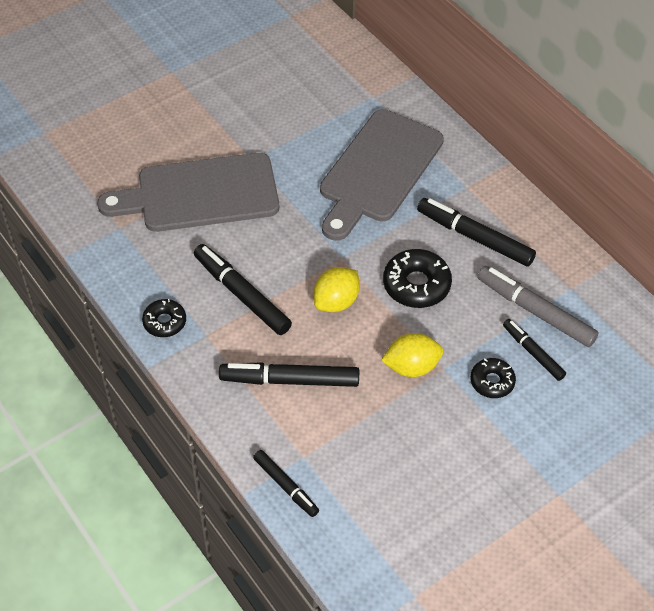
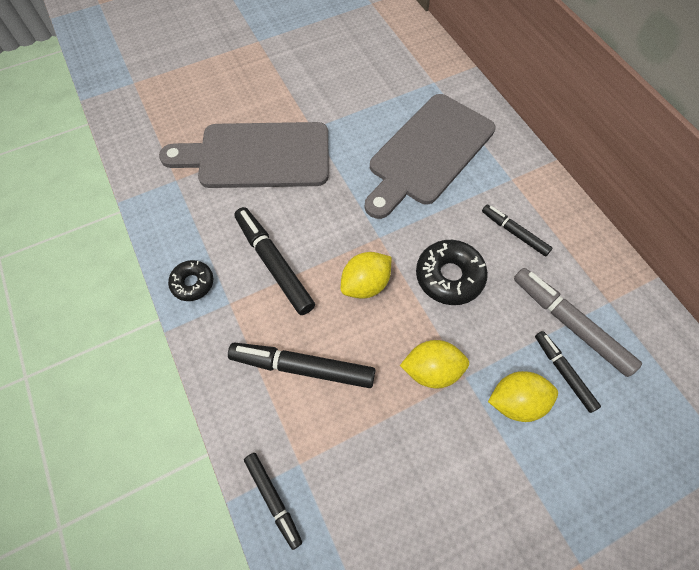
camera: 10 degrees right, 10 degrees up
black marker [417,198,536,267] -> black marker [482,204,553,256], size x0.61
black donut [470,358,516,398] -> yellow lemon [488,371,558,422]

